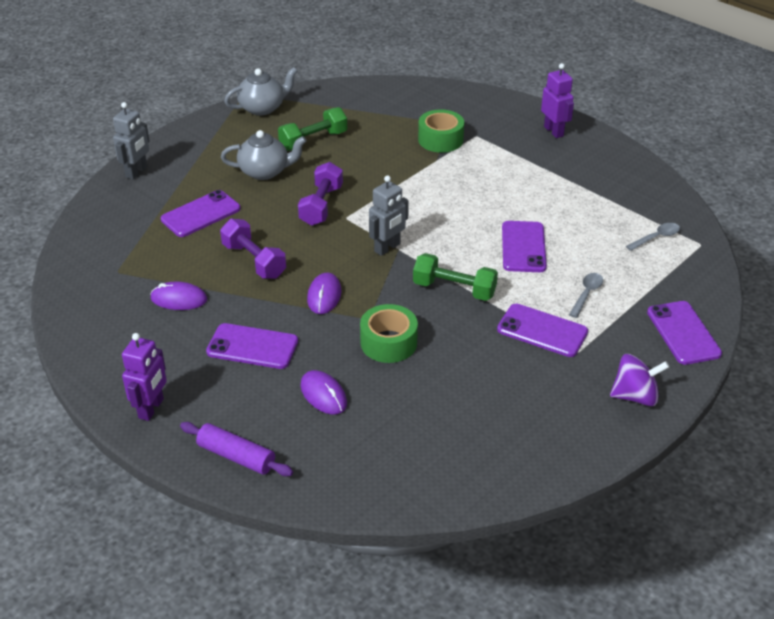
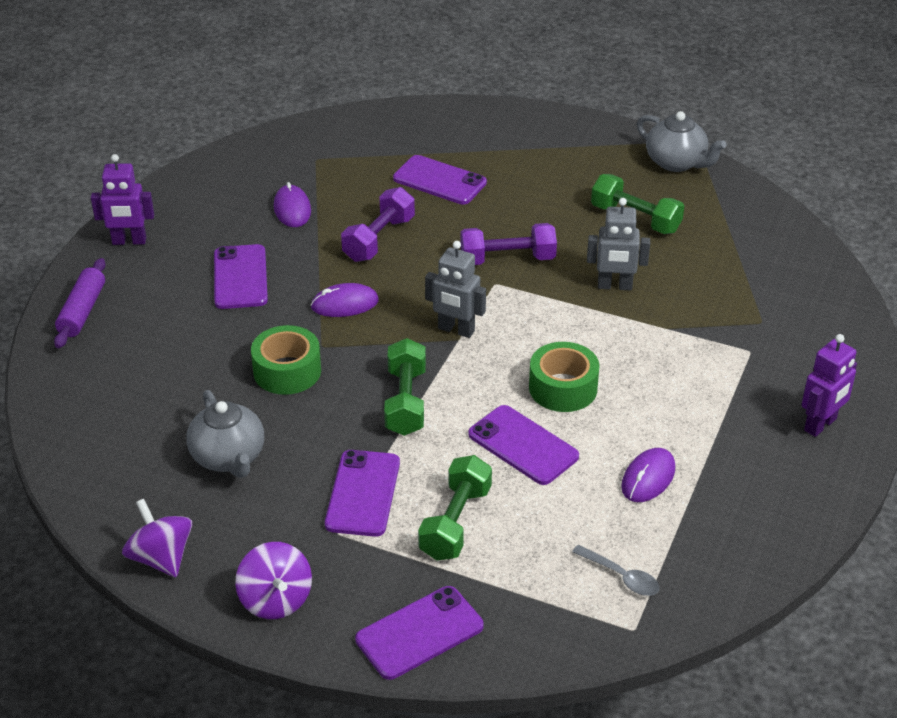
camera: 70 degrees right, 0 degrees up
grey robot [113,102,150,179] -> grey robot moved to [587,198,650,290]
grey teapot [221,130,306,180] -> grey teapot moved to [186,390,264,478]
purple mouse [300,370,347,414] -> purple mouse moved to [621,448,675,502]
green tape [418,109,464,153] -> green tape moved to [529,342,600,412]
purple phone [502,221,547,272] -> purple phone turned 60 degrees clockwise [468,405,579,485]
grey spoon [569,273,603,318] -> green dumbbell [418,455,492,561]
none -> purple spinning top [122,499,192,577]

